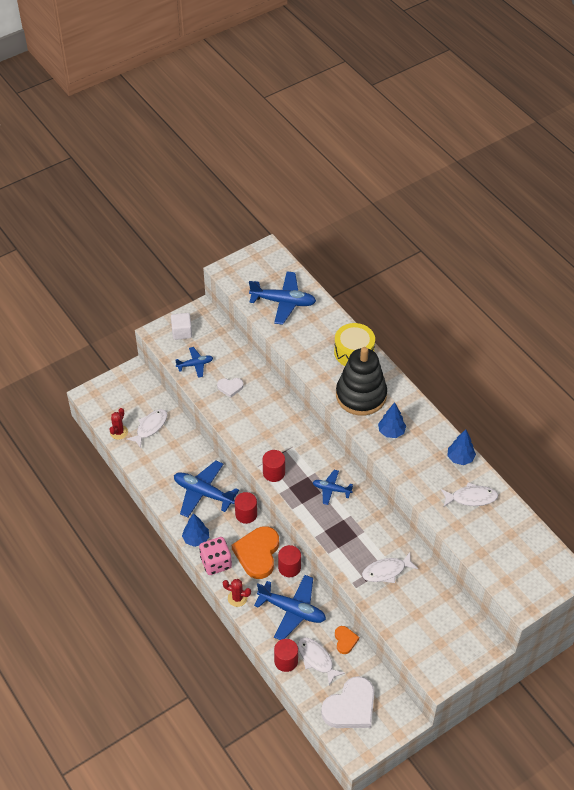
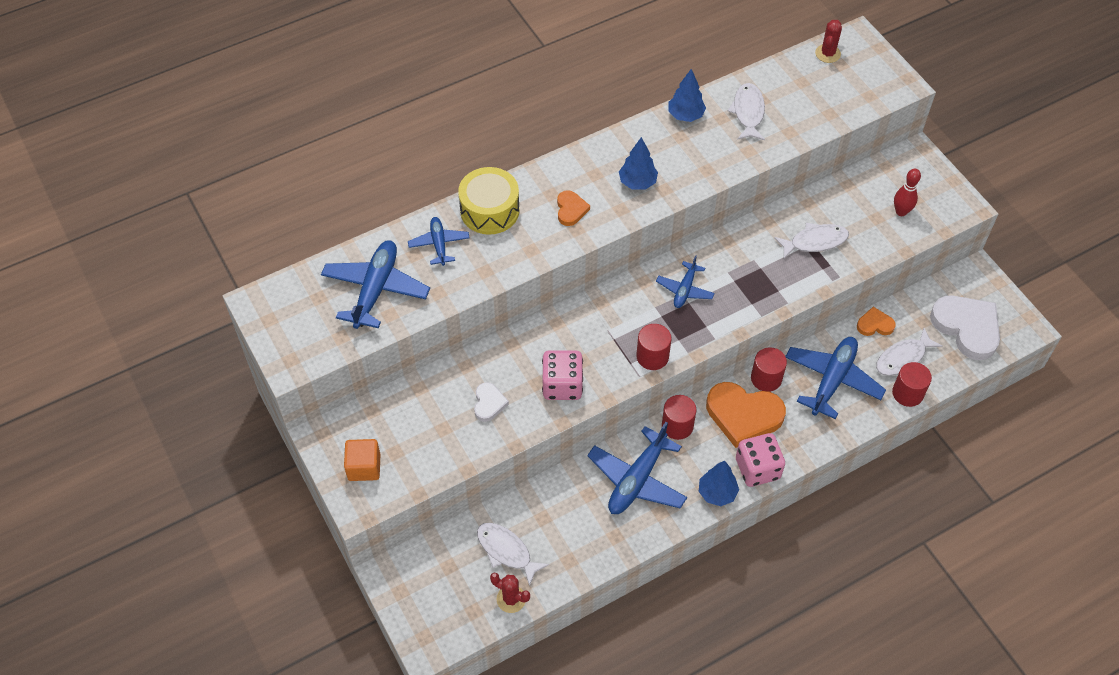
camera: 85 degrees left, 5 degrees up
white cube [171,313,192,340] -> orange cube [344,439,380,481]
blue plane [175,347,213,378] -> blue plane moved to [408,217,470,266]
red cactus [223,579,251,607] -> red cactus moved to [815,20,842,63]
black stacking toy [336,347,387,416] -> orange heart [557,190,590,226]
white fish [362,552,418,583] -> white fish turned 90 degrees counterclockwise [774,223,849,259]
none -> pink dice [542,350,583,400]
none -> red bowling pin [894,169,921,216]

